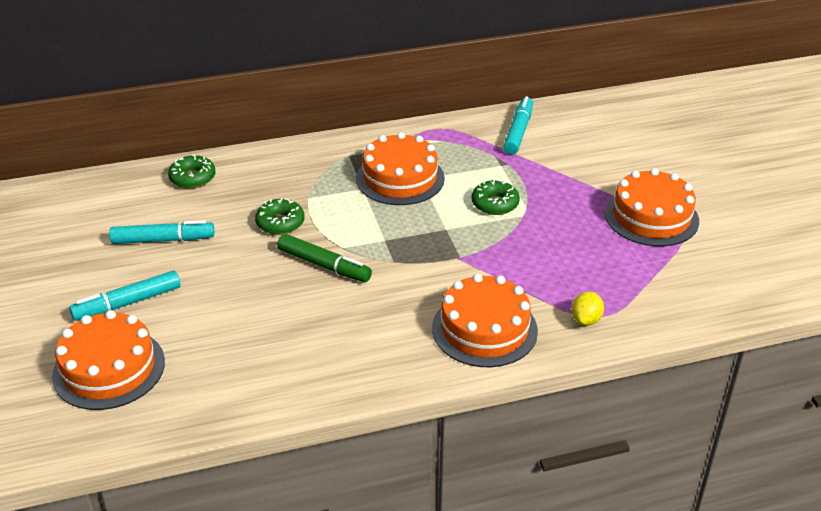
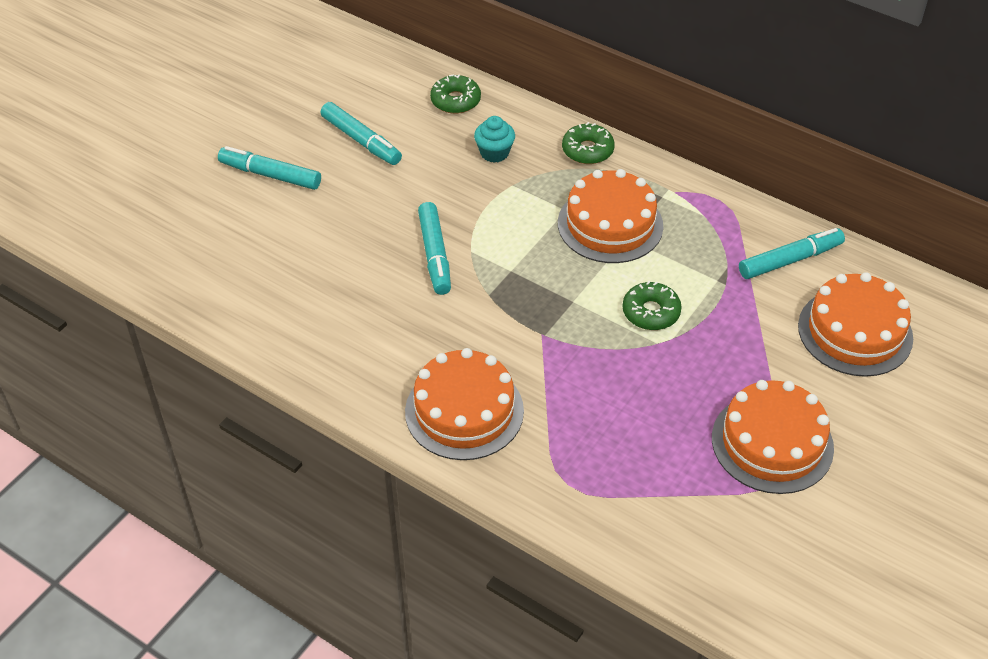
camera: 50 degrees right, 10 degrees up
orange cake [52,310,165,410] -> orange cake moved to [798,272,913,377]
green donut [255,198,305,235] -> green donut moved to [562,122,615,164]
green marker [277,234,372,282] -> turquoise marker [418,202,451,295]
yellow lemon [572,292,604,326] -> none
none -> turquoise cupcake [474,116,515,163]

